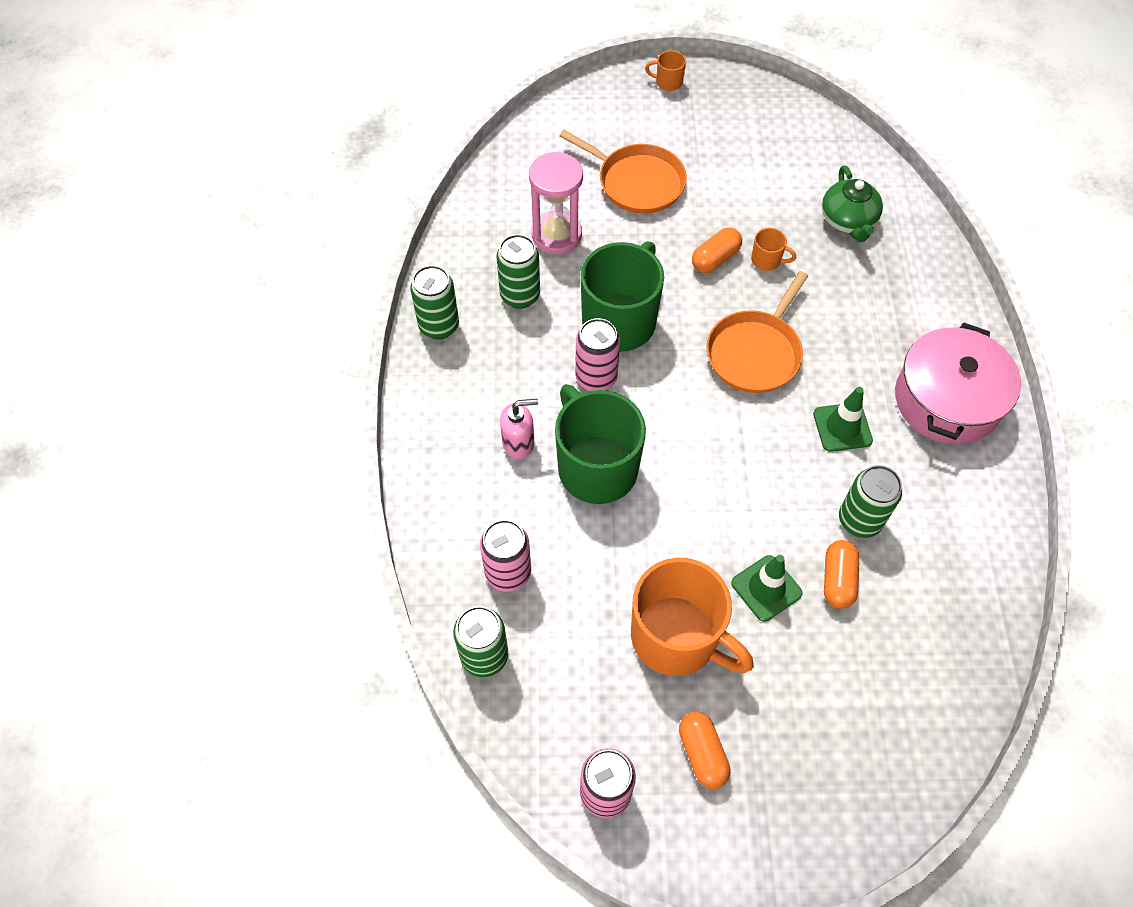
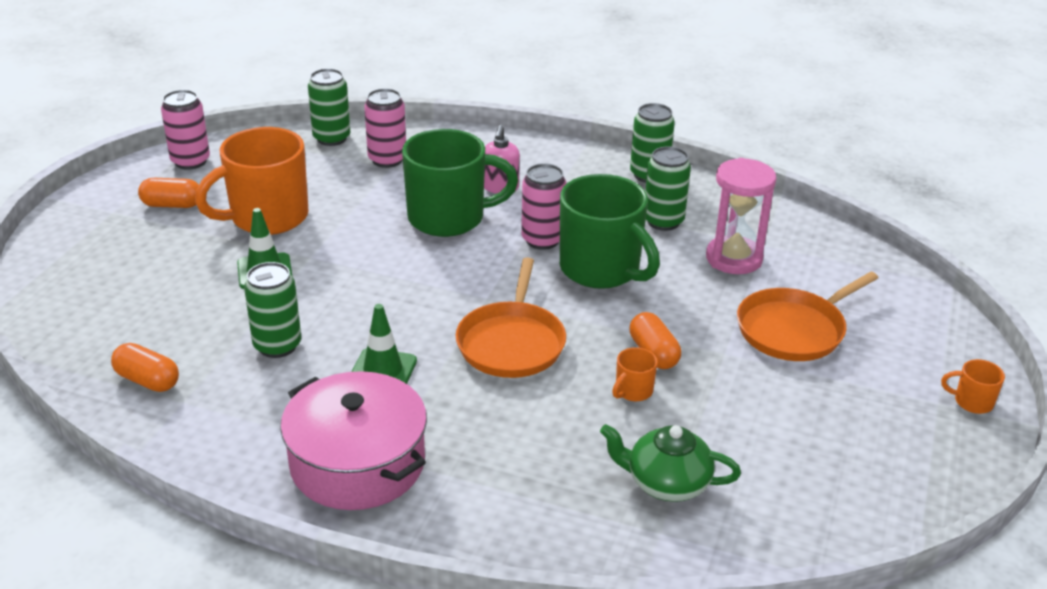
camera: 110 degrees right, 25 degrees down
orange mug [645,50,686,91] -> orange mug turned 105 degrees counterclockwise [941,359,1005,414]
orange pan [706,271,808,393] -> orange pan turned 135 degrees counterclockwise [456,257,566,378]
orange capsule [824,540,859,609] -> orange capsule moved to [111,343,179,392]

